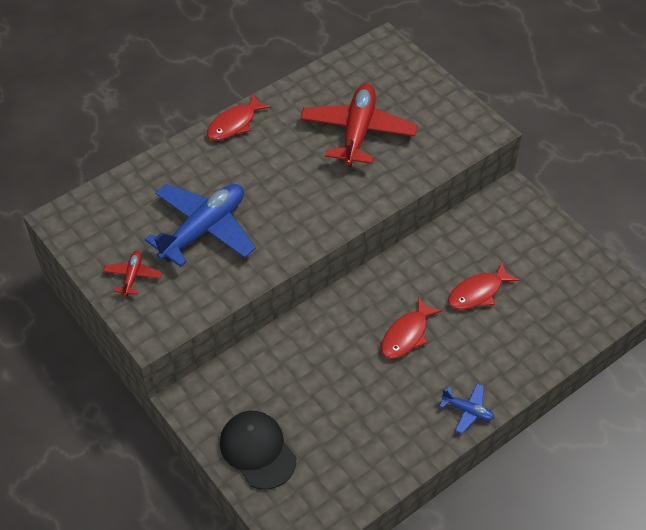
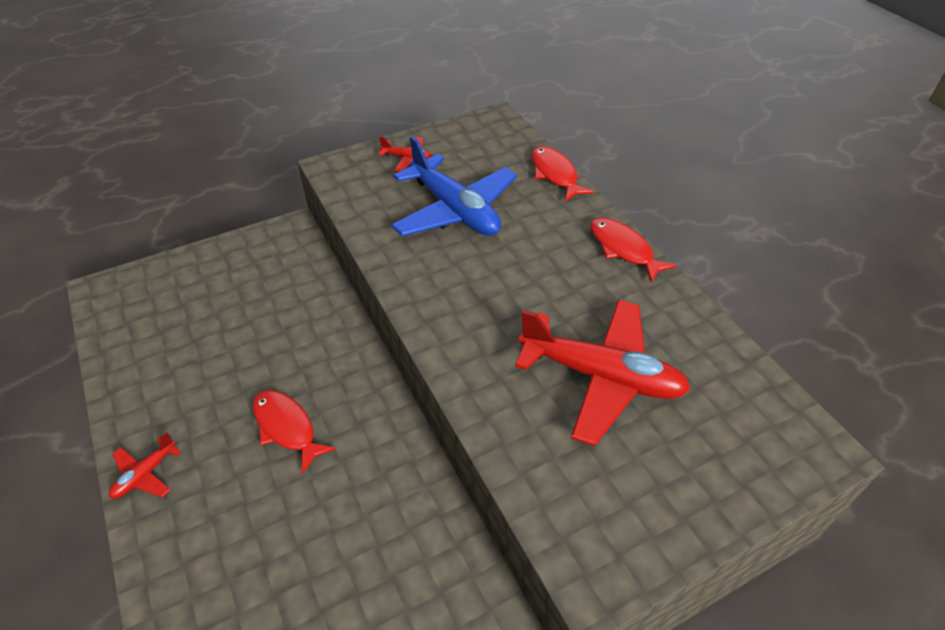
camera: 100 degrees right, 5 degrees down
black cap [220,411,296,490] -> none
blue plane [439,383,495,434] -> red plane [109,432,181,499]
red fish [448,261,519,310] -> red fish moved to [532,146,594,202]

